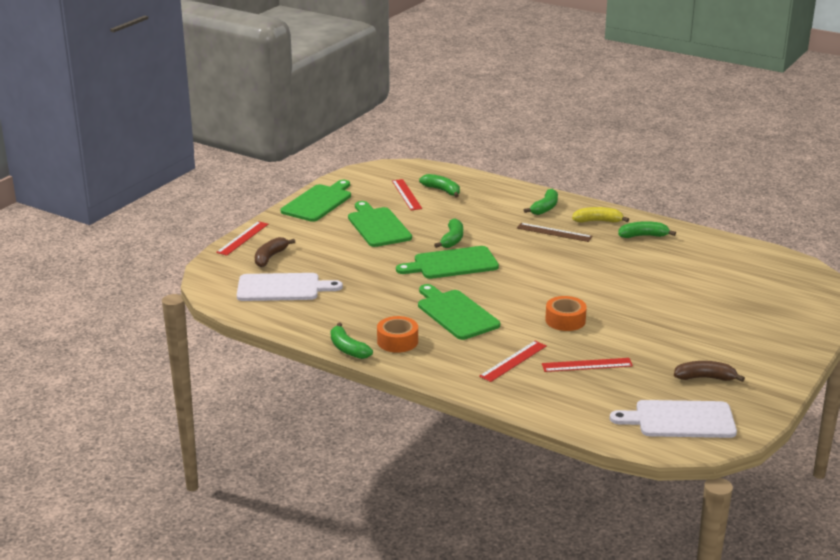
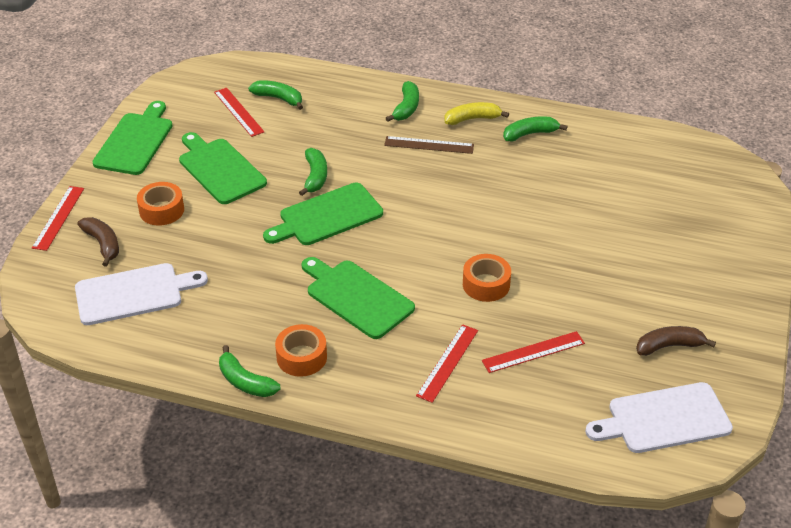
camera: 15 degrees left, 15 degrees up
brown banana [255,237,295,267] -> brown banana turned 135 degrees clockwise [77,217,119,267]
none -> orange tape [137,182,184,226]

